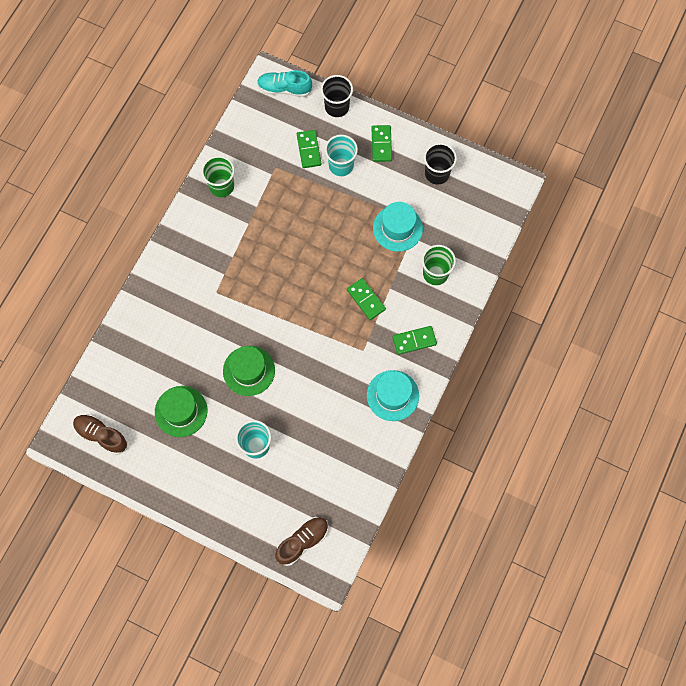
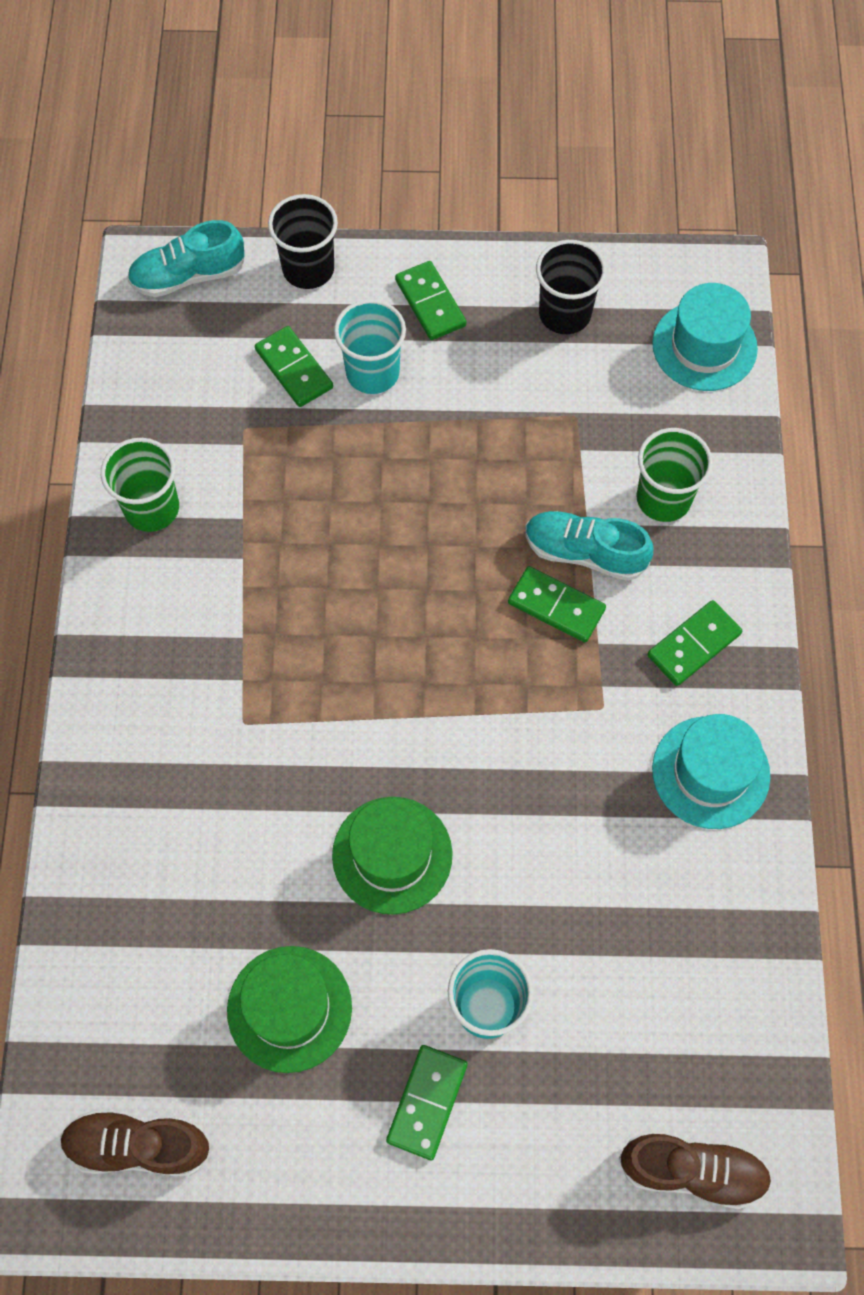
camera: 25 degrees left, 5 degrees down
brown shoe [275,517,328,566] -> brown shoe turned 75 degrees clockwise [619,1134,772,1209]
turquoise hat [373,202,423,252] -> turquoise hat moved to [652,283,758,391]
none -> green domino [386,1045,468,1160]
none -> turquoise shoe [525,511,653,581]

